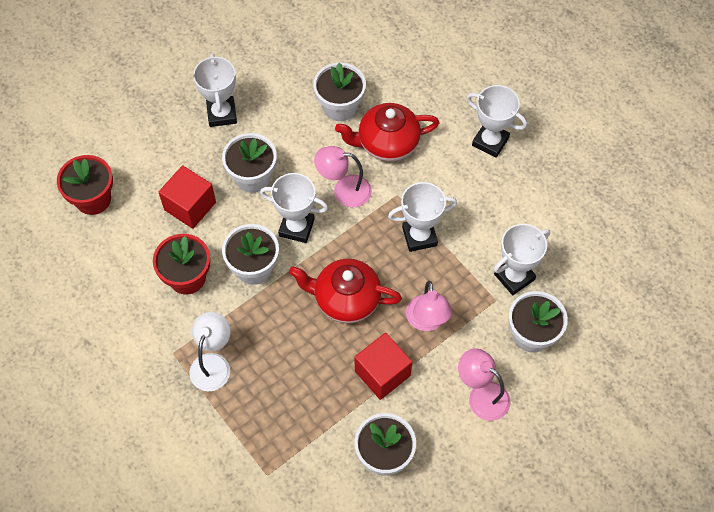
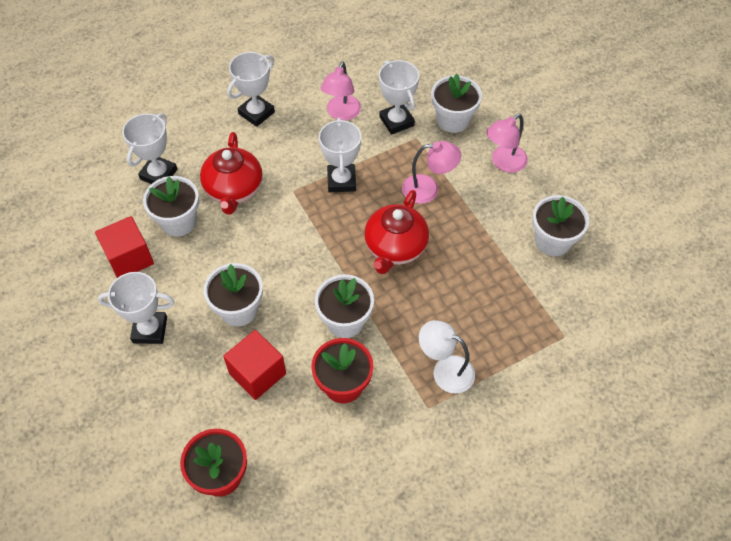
camera: 80 degrees left, 5 degrees down
white trophy [260,173,328,243] -> white trophy moved to [122,113,177,184]
pink lamp [314,146,372,207] -> pink lamp moved to [321,62,361,121]
red cube [355,333,412,400] -> red cube moved to [95,216,154,278]

